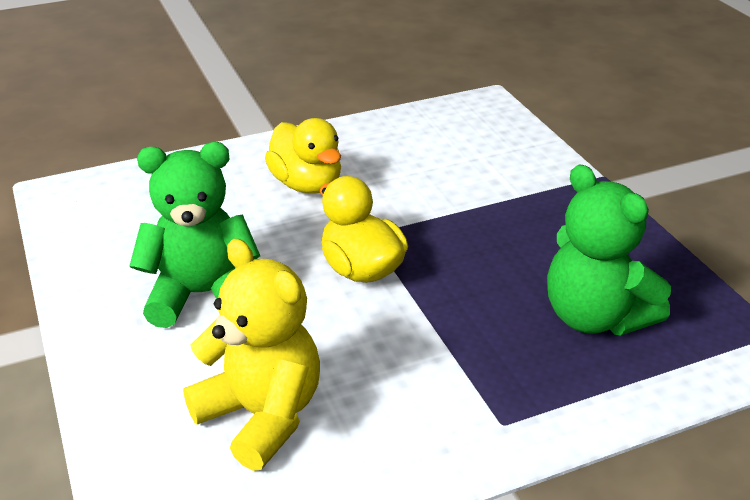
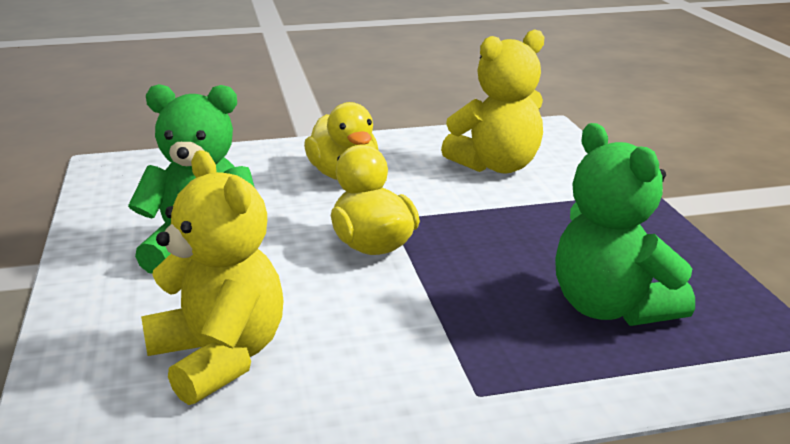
camera: 10 degrees right, 10 degrees down
none -> yellow teddy bear [441,29,544,173]

